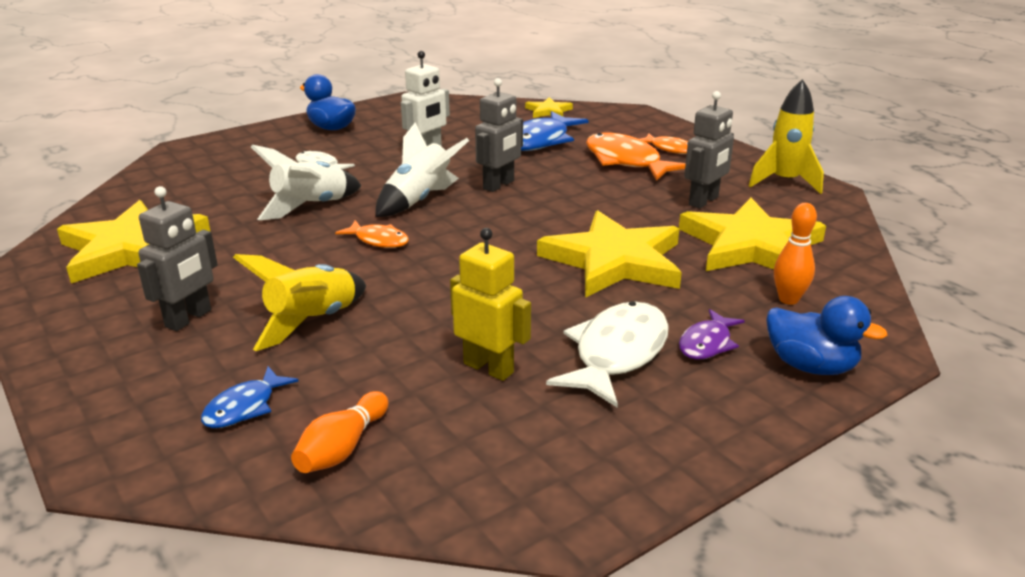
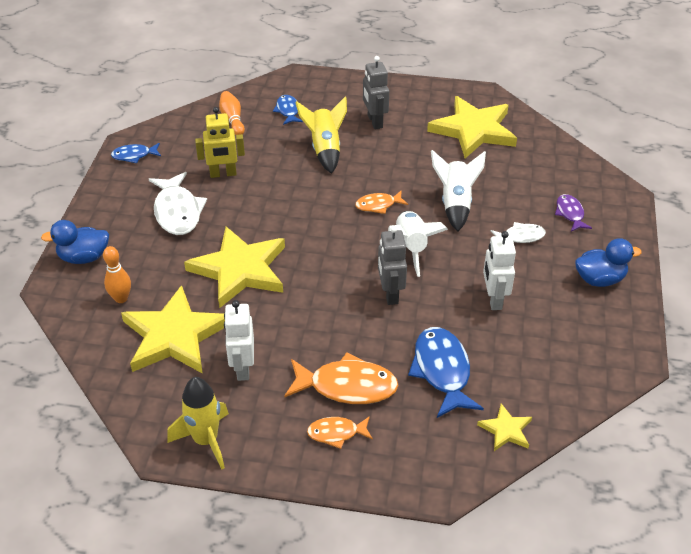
camera: 135 degrees right, 15 degrees up
purple fish [679,309,745,360] -> purple fish moved to [555,194,592,231]
grey robot [684,91,734,209] -> white robot [224,300,254,381]
none -> blue fish [111,143,161,163]

